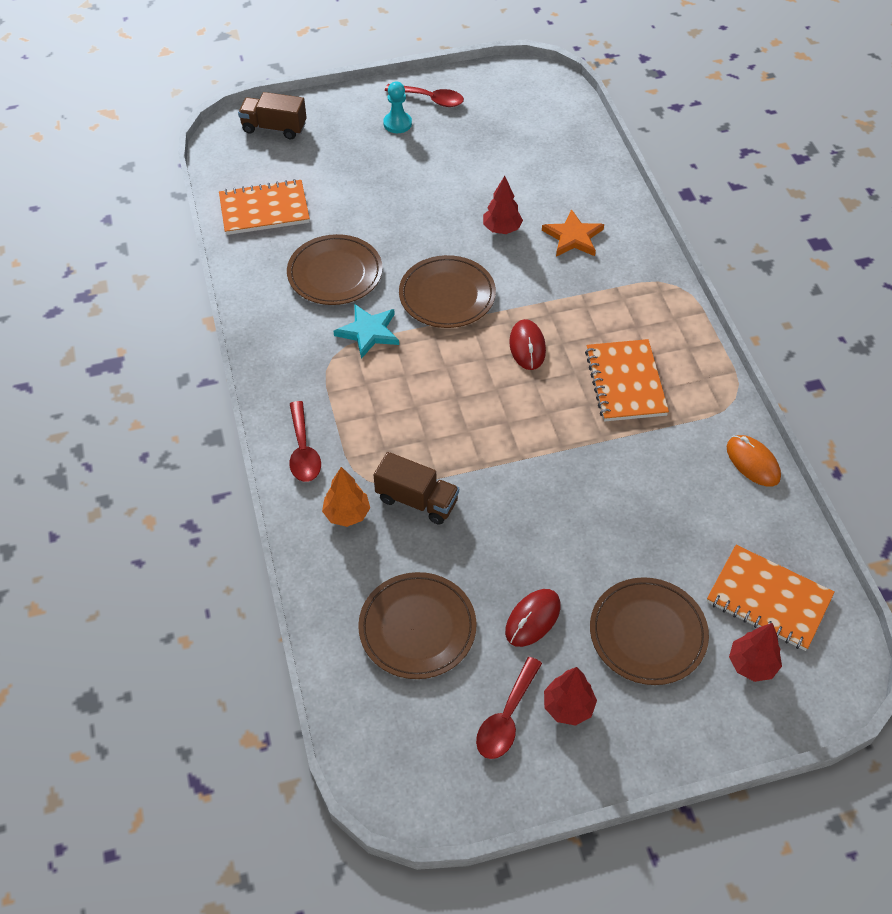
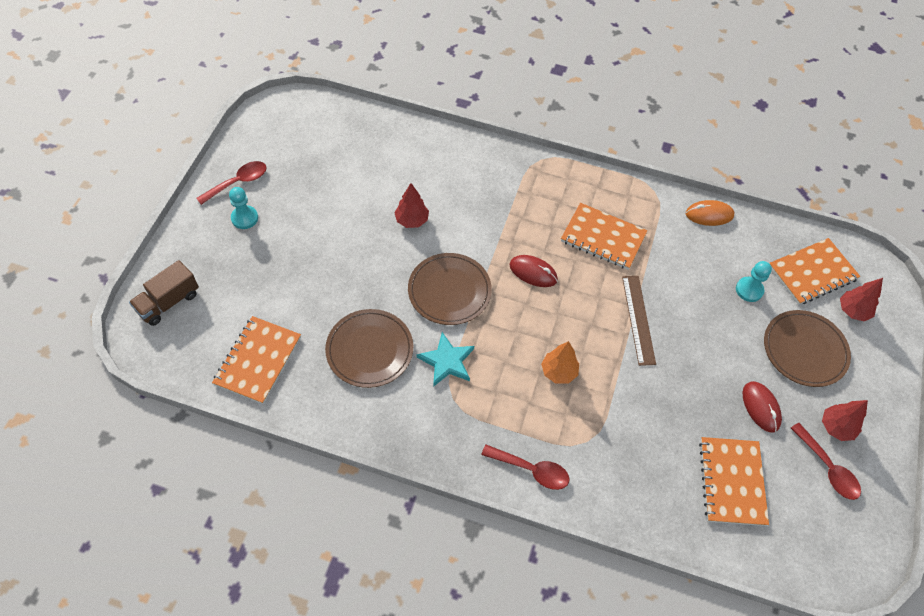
camera: 60 degrees left, 5 degrees up
orange tree [322,467,370,527] -> orange tree moved to [541,341,579,384]
brown plate [358,572,477,679] -> orange notebook [699,437,769,526]
brown truck [374,452,459,525] -> none
orange star [542,209,604,257] -> none
none -> brown ruler [622,276,656,366]
none -> turquoise pawn [736,261,772,302]

